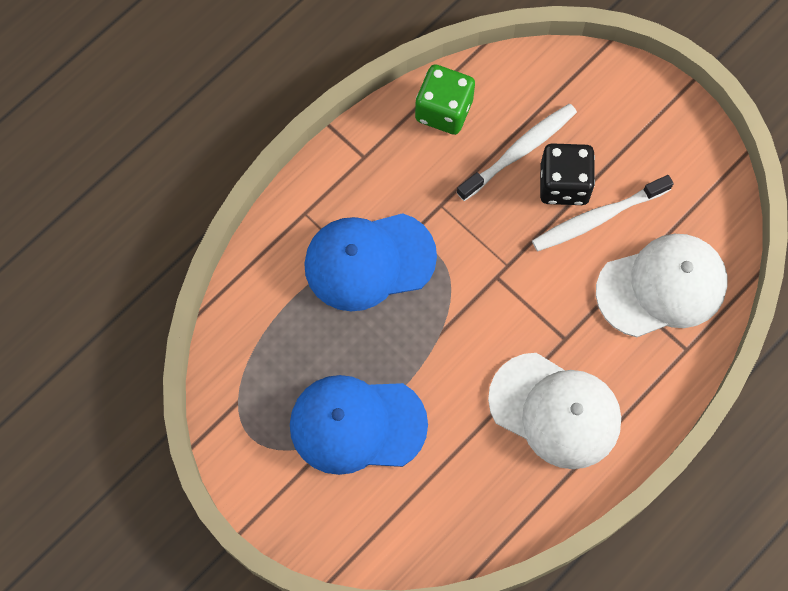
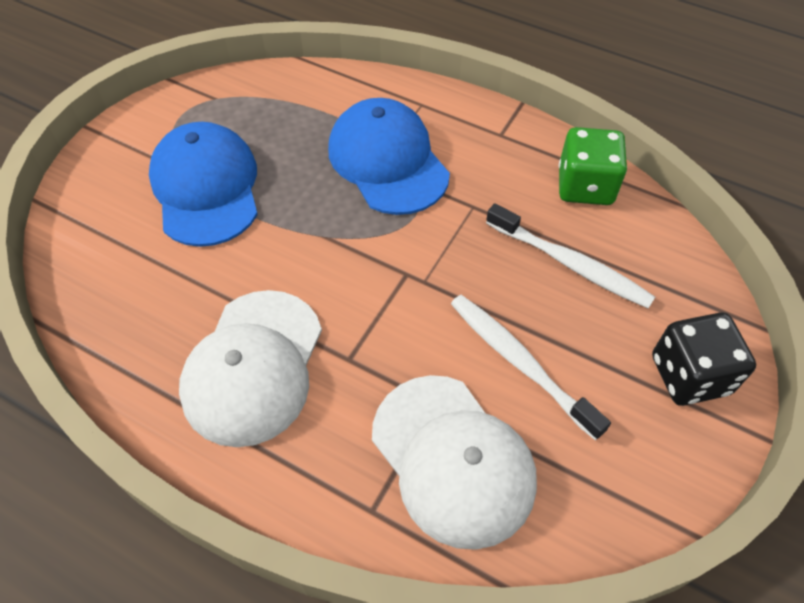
camera: 75 degrees right, 15 degrees down
black dice [540,143,595,205] -> black dice moved to [652,312,756,406]

